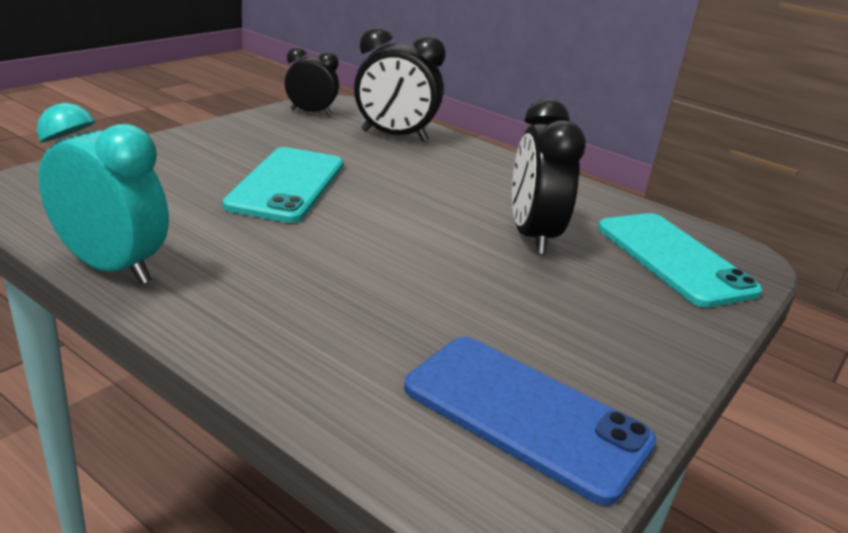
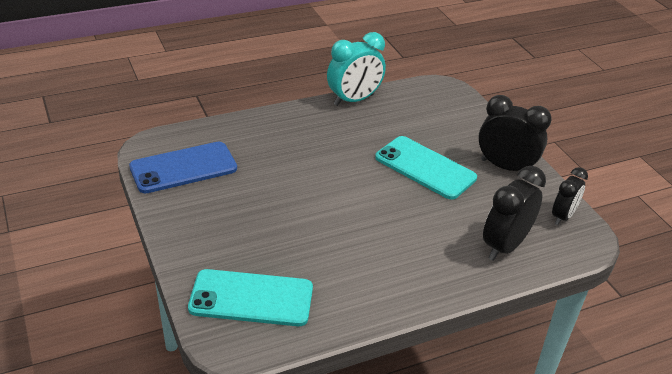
camera: 120 degrees right, 10 degrees up
black clock [512,98,586,255] -> black clock moved to [478,95,552,171]

